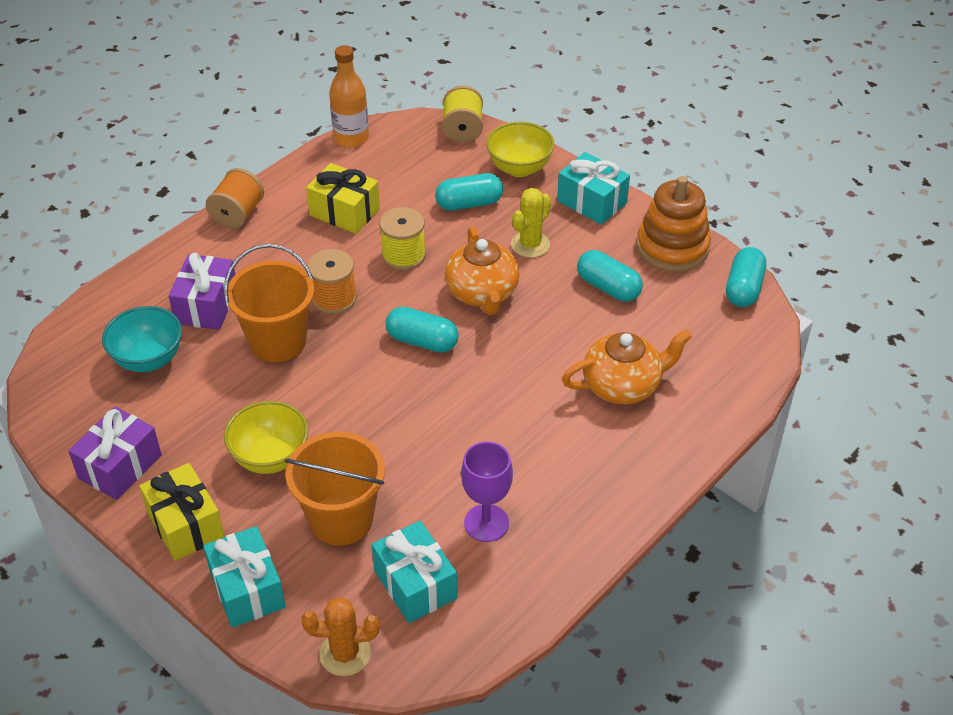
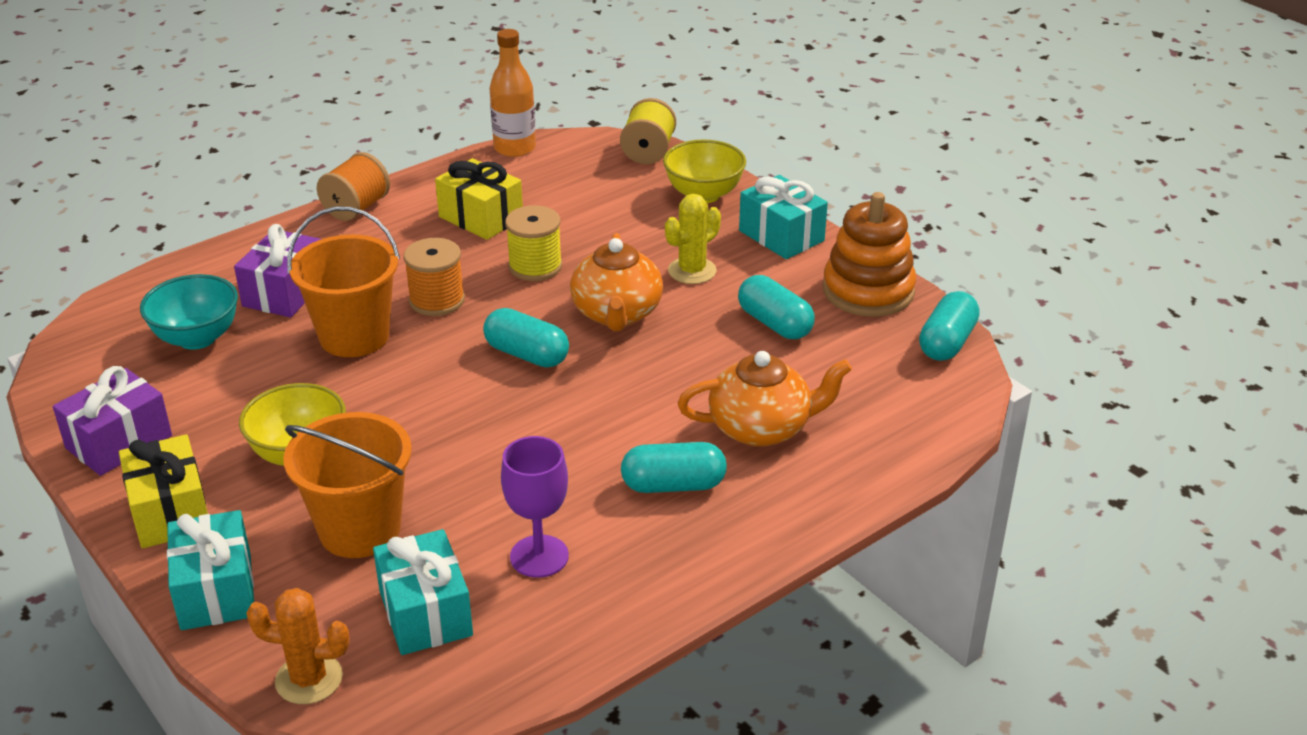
camera: 10 degrees right, 10 degrees down
turquoise capsule [435,173,503,211] -> turquoise capsule moved to [621,442,727,493]

